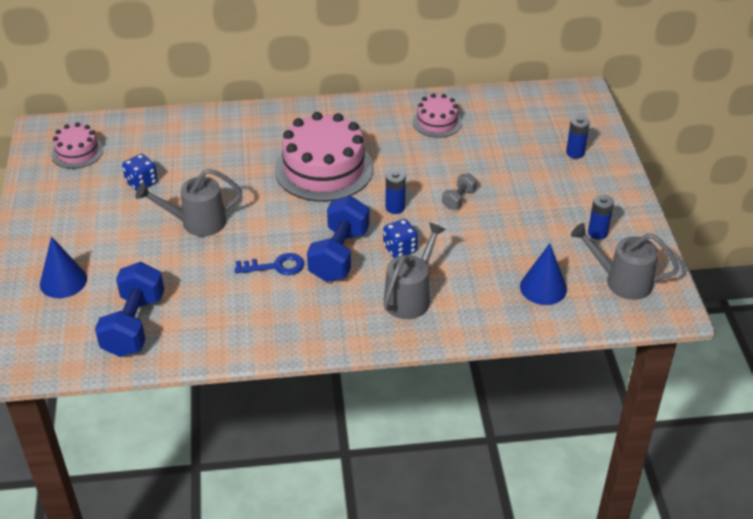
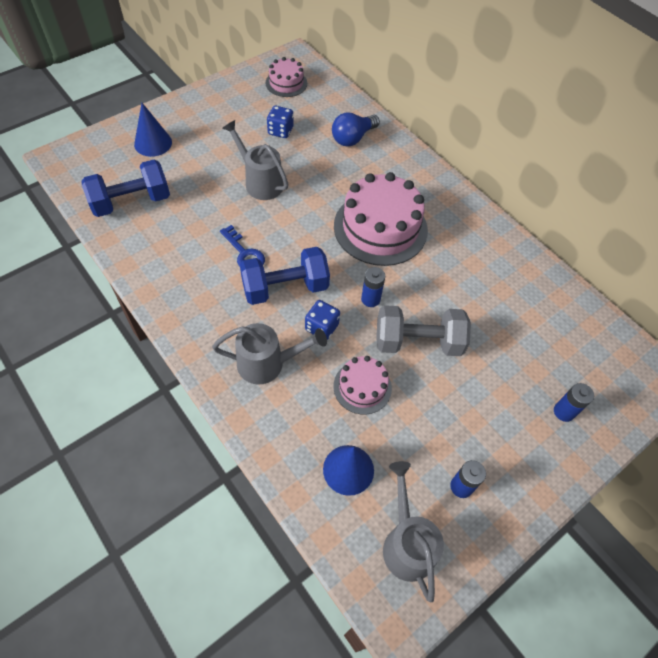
camera: 55 degrees right, 15 degrees up
pink cake [413,93,462,138] -> pink cake moved to [333,356,392,415]
grey dumbbell [442,173,477,209] -> grey dumbbell [376,305,471,356], size x2.04
none -> blue light bulb [332,113,380,146]

